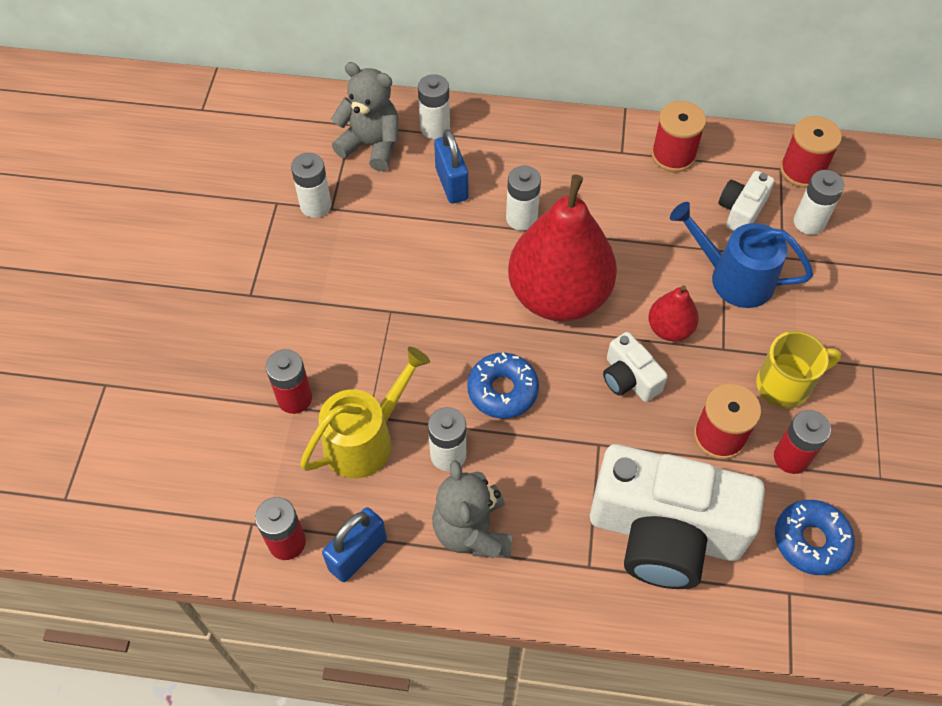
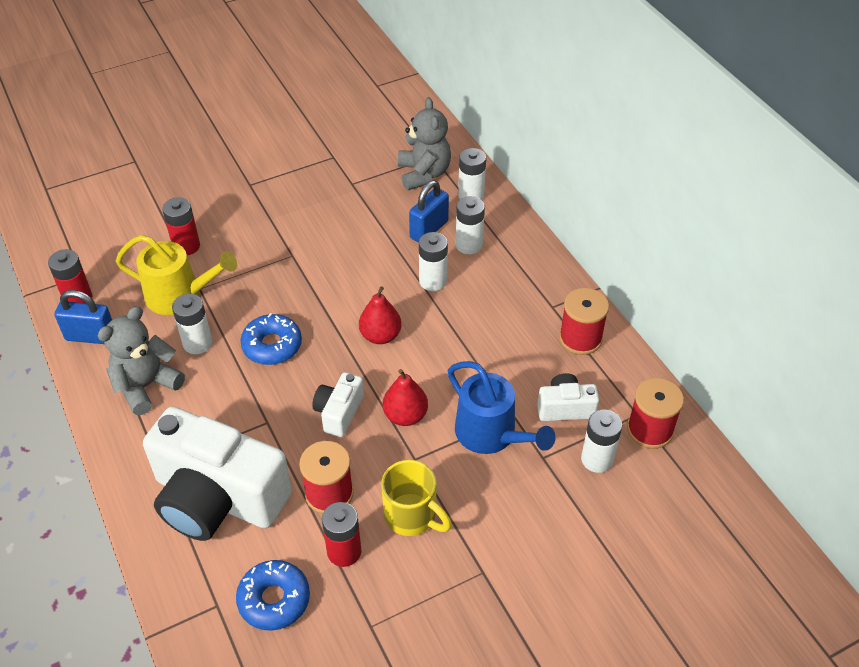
camera: 55 degrees right, 10 degrees down
white battery [291,153,332,218] -> white battery moved to [456,196,485,254]
red pear [508,175,617,322] -> red pear [359,286,402,344], size x0.46
white camera [590,444,765,589] -> white camera turned 45 degrees counterclockwise [143,406,292,541]
blue watering can [670,202,813,308] -> blue watering can turned 150 degrees clockwise [448,361,556,454]

